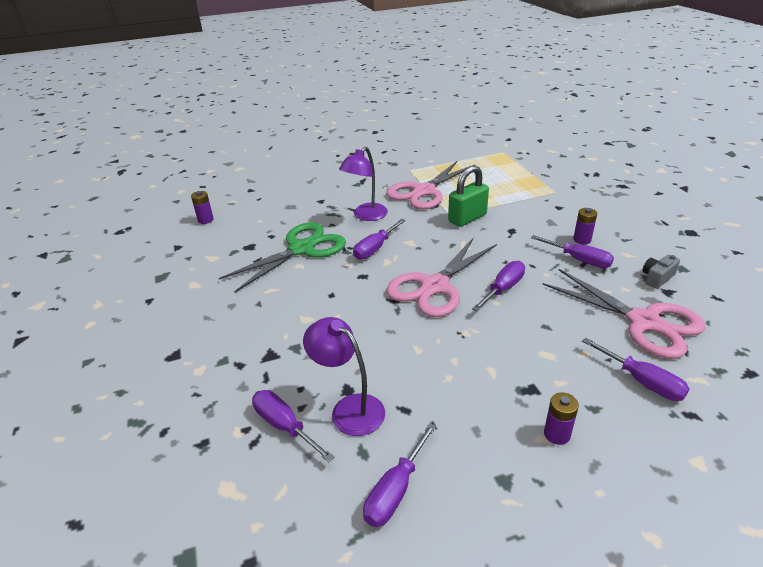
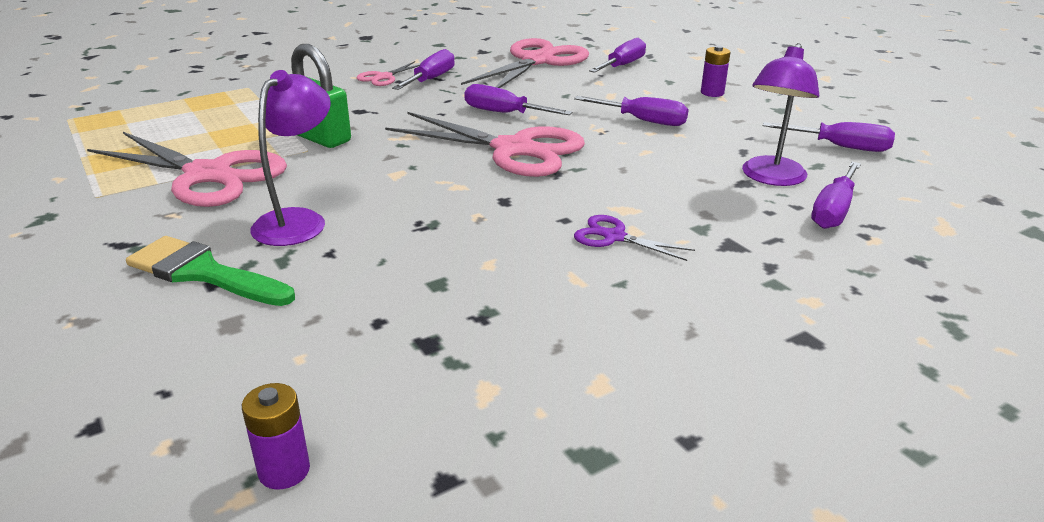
camera: 105 degrees left, 5 degrees down
green scissors [219,222,346,293] -> none
purple lamp [339,147,388,221] -> purple lamp turned 90 degrees counterclockwise [250,70,331,246]
purple screwdriver [353,219,406,260] -> purple screwdriver moved to [574,96,689,126]
purple battery [573,208,597,244] -> pink scissors [356,61,420,86]
grey camera [642,255,680,289] -> none
none -> green brush [126,236,295,306]
none -> purple scissors [574,215,695,261]

